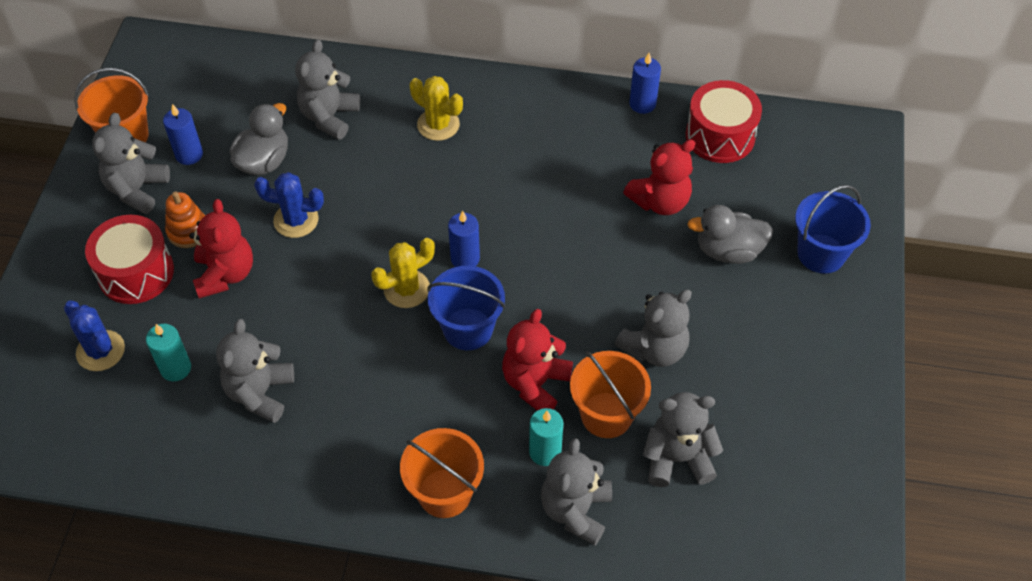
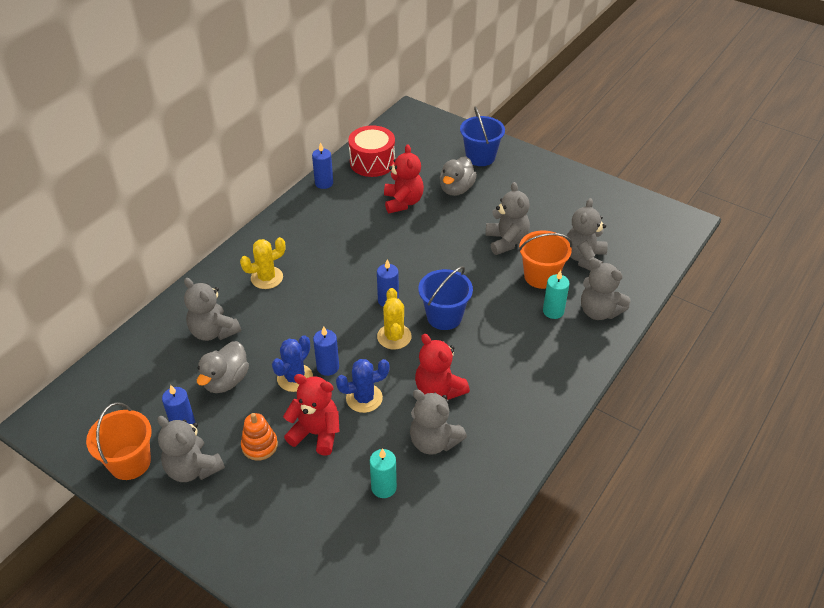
camera: 65 degrees left, 10 degrees down
blue cactus [64,301,125,371] -> blue cactus moved to [336,359,390,413]
red drum [85,215,174,304] -> none
grey duck [230,103,288,175] -> grey duck turned 120 degrees counterclockwise [197,341,249,393]
orange bucket [400,428,484,518] -> none
red teddy bear [502,309,573,411] -> red teddy bear moved to [415,334,470,400]
none -> blue candle [313,326,339,376]

